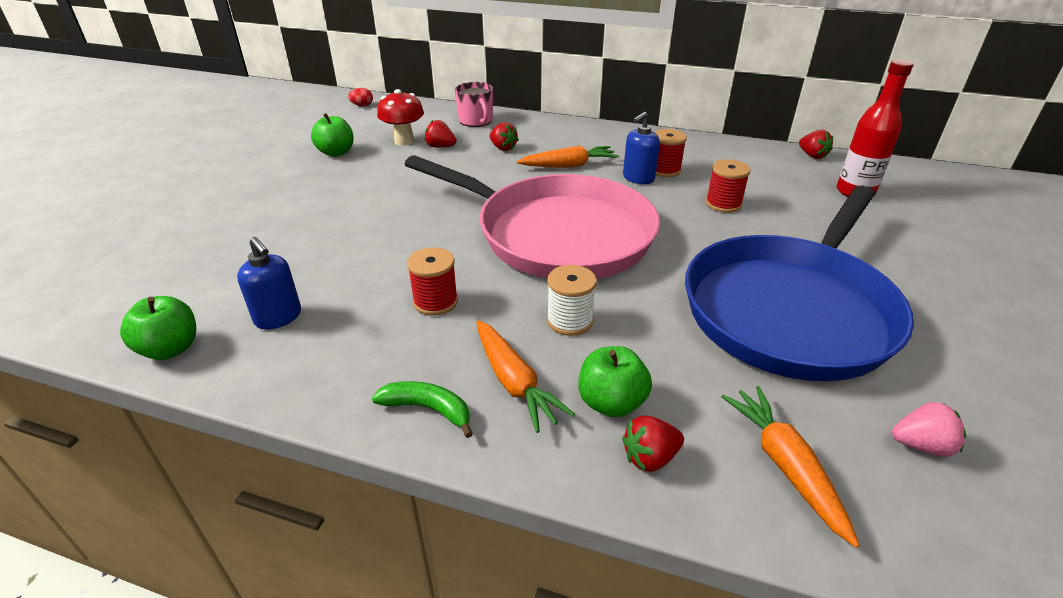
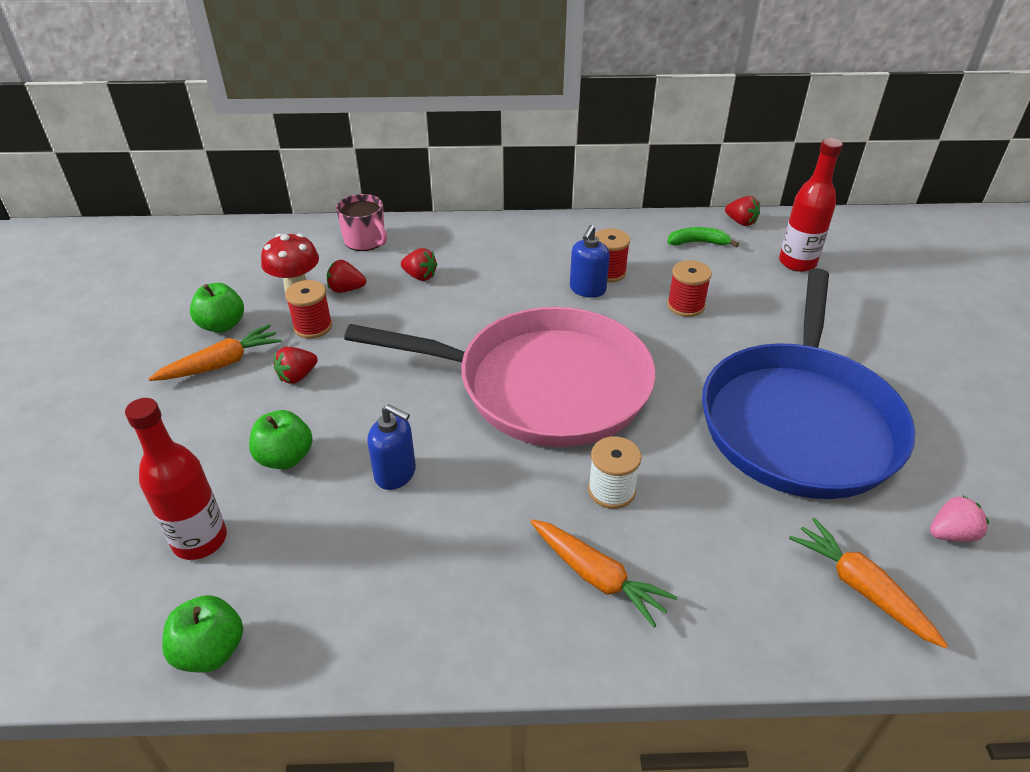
camera: 20 degrees left, 5 degrees up
blue soap dispenser [237,237,301,330] -> blue soap dispenser moved to [367,404,416,490]
red egg [348,88,373,106] -> none
green banana [372,381,473,438] -> green banana moved to [668,227,739,247]
red spool [407,248,458,316] -> red spool moved to [285,280,332,339]
orange carrot [517,145,618,168] -> orange carrot moved to [148,324,282,381]
green apple [578,346,652,417] -> green apple moved to [249,410,313,469]
red strawberry [622,416,684,472] -> red strawberry moved to [274,347,318,384]
none -> red bottle [125,398,227,560]

